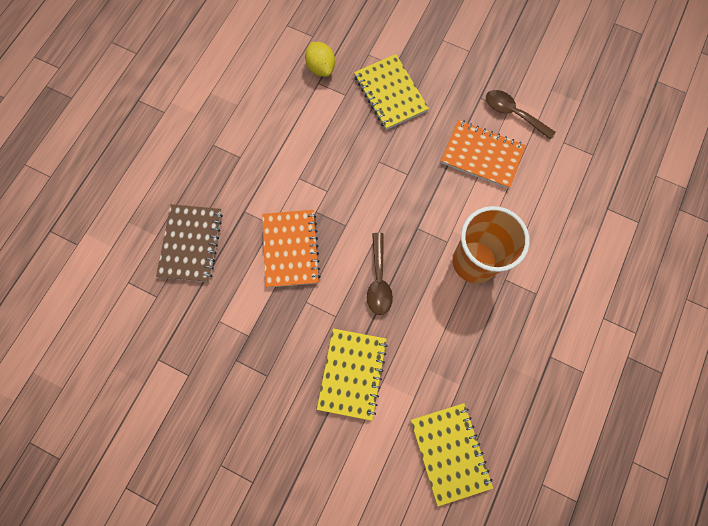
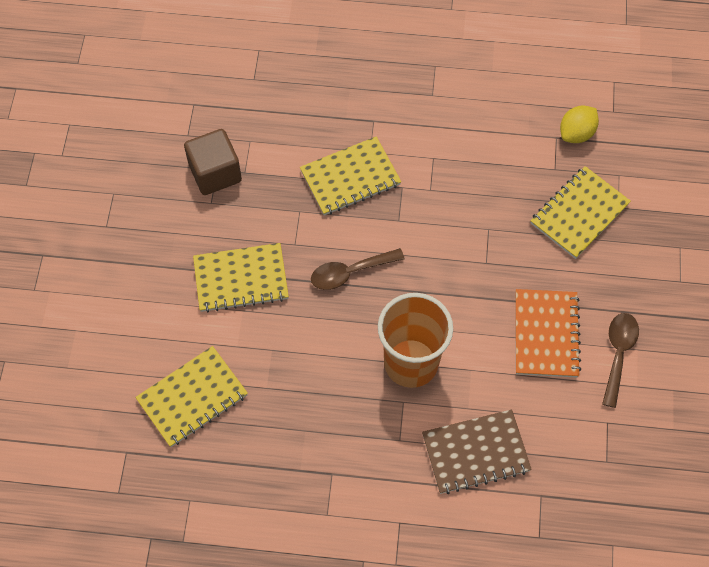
camera: 70 degrees right, 10 degrees down
brown notebook [156,204,223,282] -> brown notebook moved to [422,409,532,494]
orange notebook [262,210,321,288] -> yellow notebook [300,136,401,216]
none -> brown cube [184,129,242,195]

